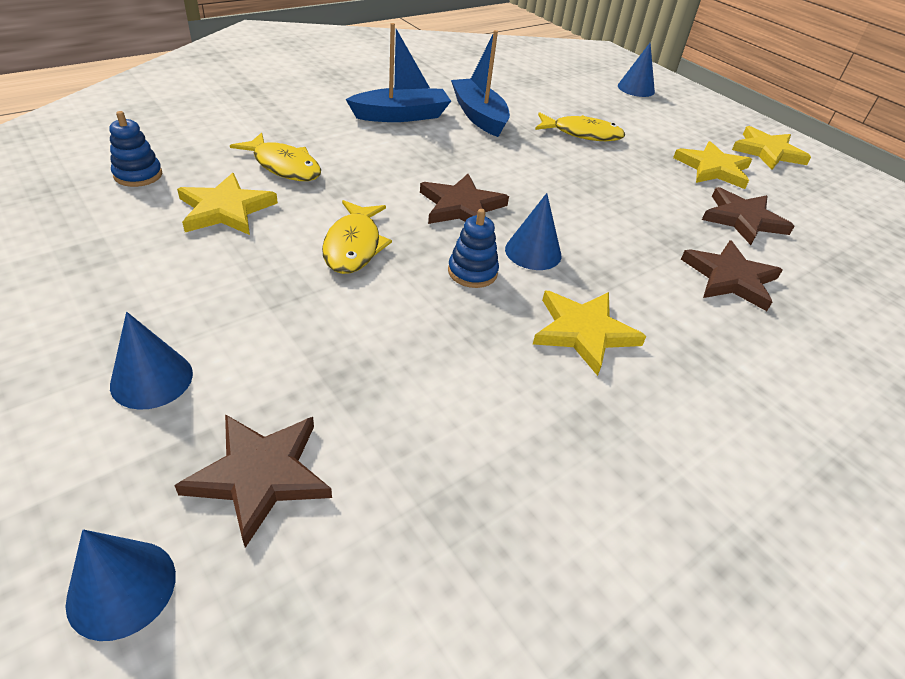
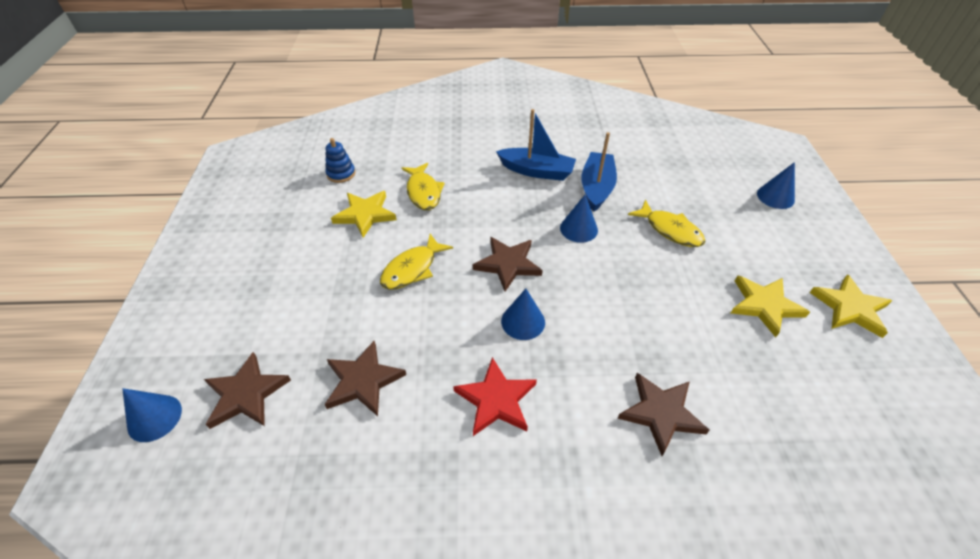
camera: 40 degrees right, 5 degrees up
blue cone [110,312,193,410] -> blue cone moved to [560,195,598,243]
blue stacking toy [448,209,499,288] -> none
yellow star [533,291,646,376] -> red star [453,357,537,436]
brown star [702,187,795,245] -> brown star moved to [324,341,406,416]

